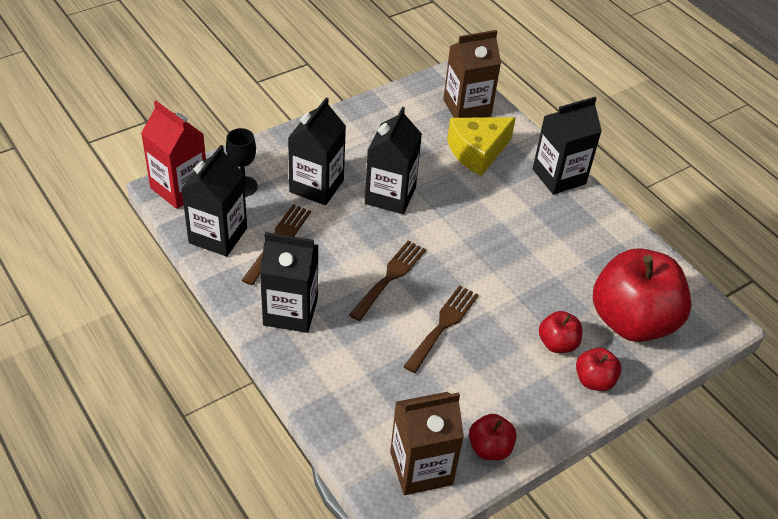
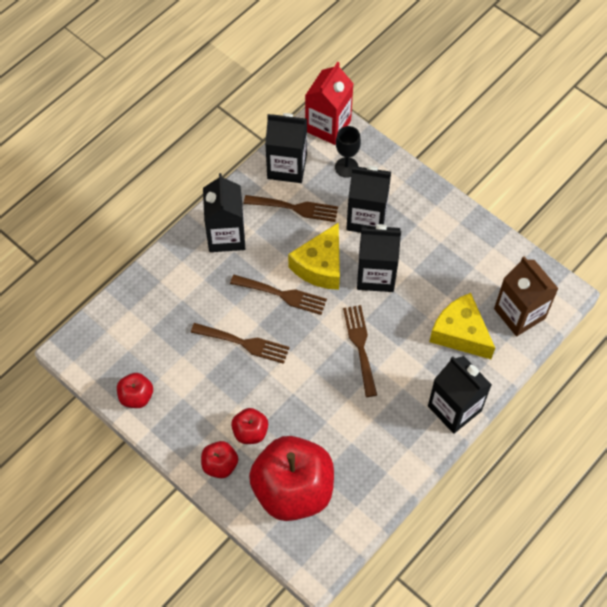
camera: 80 degrees right, 15 degrees up
brown carton [390,392,464,495] -> none
none -> yellow cheese [288,222,340,290]
none -> brown fork [343,305,377,397]

